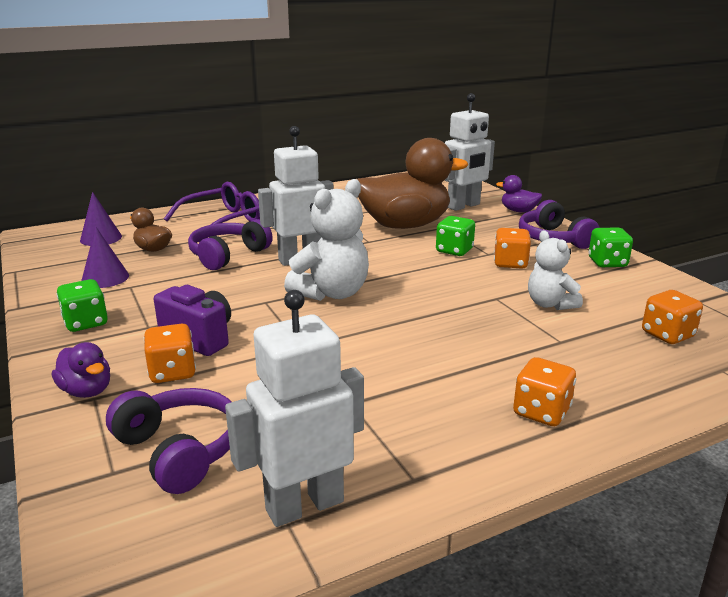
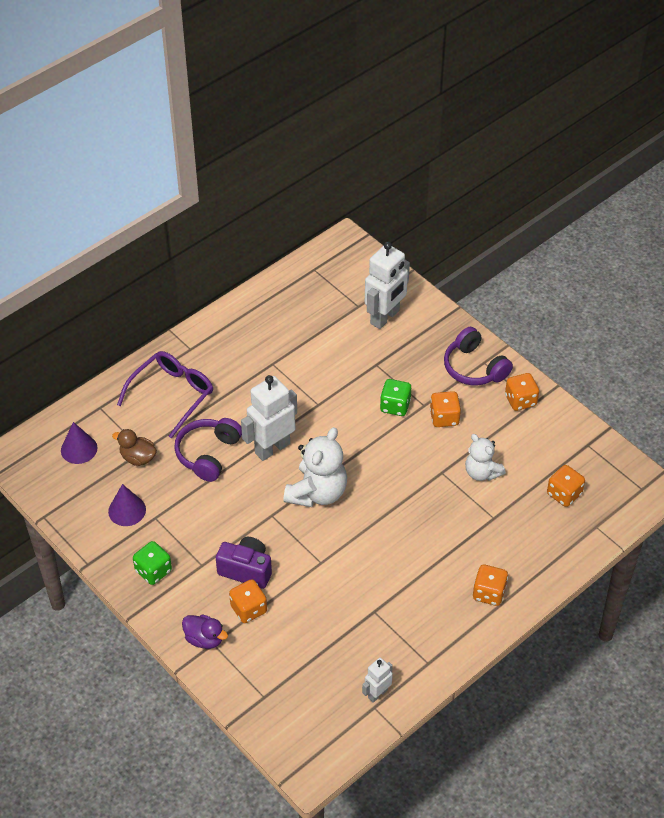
camera: 15 degrees left, 25 degrees up
purple headphones [106,388,231,494] -> none
white robot [225,290,364,527] -> white robot [362,658,393,703], size x0.53
brown duck [357,138,468,229] -> none
purple duck [496,175,542,213] -> none
green dice [589,227,633,267] -> orange dice [505,373,539,411]

